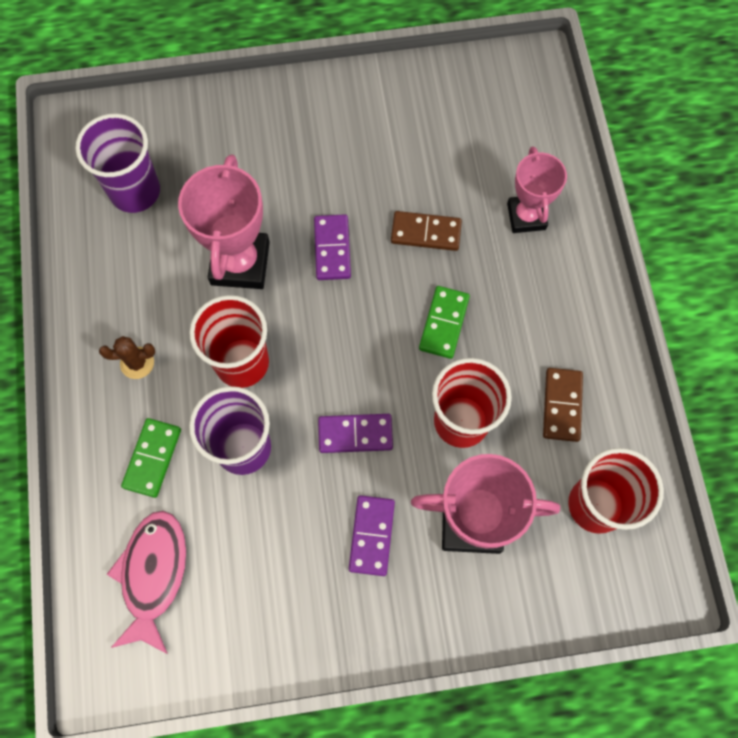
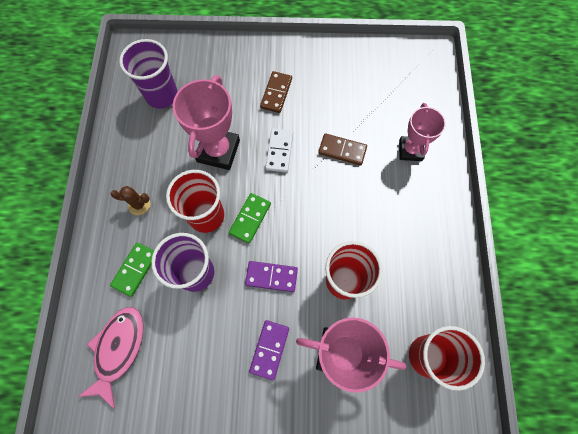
camera: 10 degrees right, 0 degrees up
purple domino [314,214,351,280] -> white domino [265,128,293,172]
green domino [419,286,470,359] -> green domino moved to [229,193,271,244]
brown domino [543,368,583,442] -> brown domino moved to [260,71,292,113]

